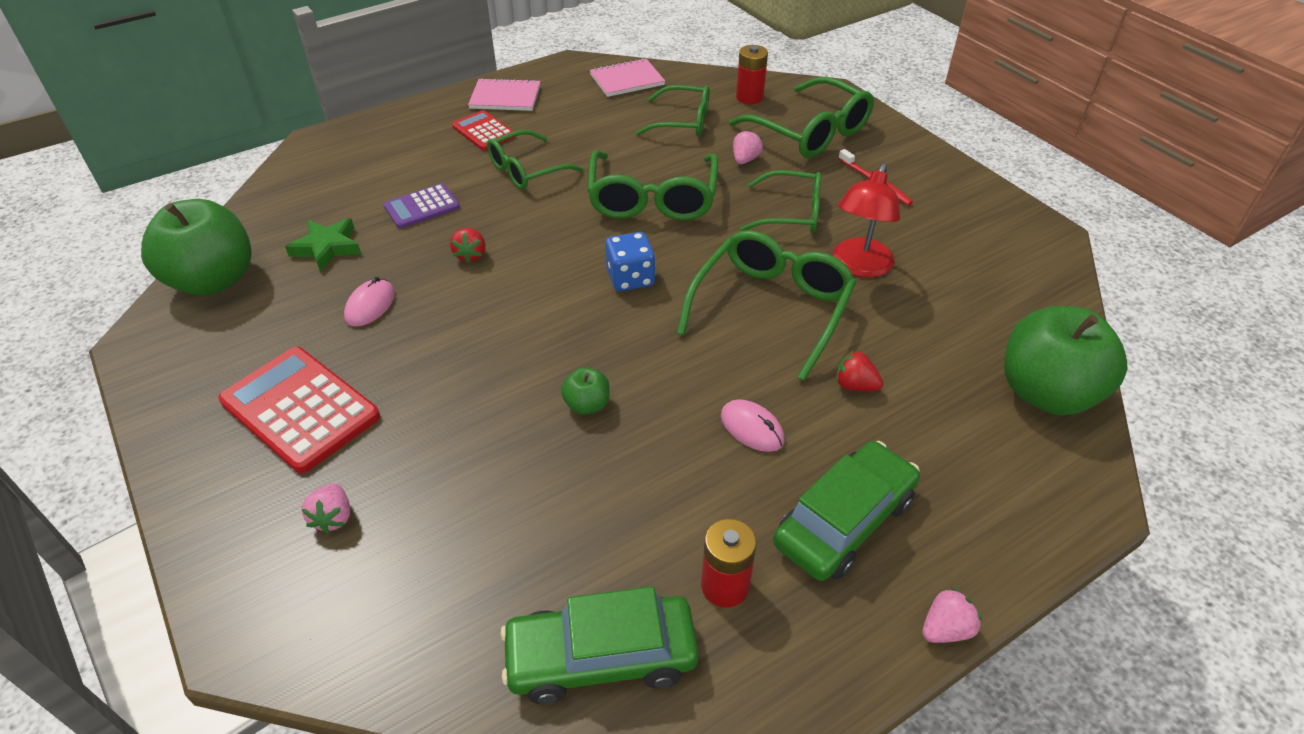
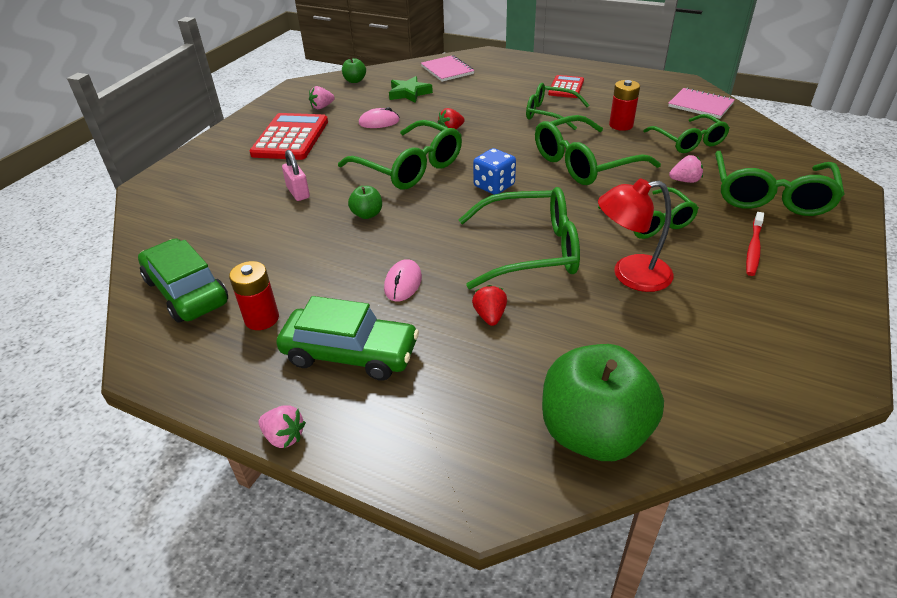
camera: 60 degrees right, 5 degrees down
green apple [141,199,252,296] -> green apple [342,57,366,83], size x0.44
pink strawberry [302,483,350,534] -> pink strawberry moved to [309,86,335,109]
purple calculator [384,184,460,229] -> none
pink notebook [468,77,541,111] -> pink notebook moved to [421,55,475,82]
red battery [736,45,768,104] -> red battery moved to [609,80,640,131]
none -> pink padlock [282,150,310,201]
none -> green glasses [338,120,462,189]

